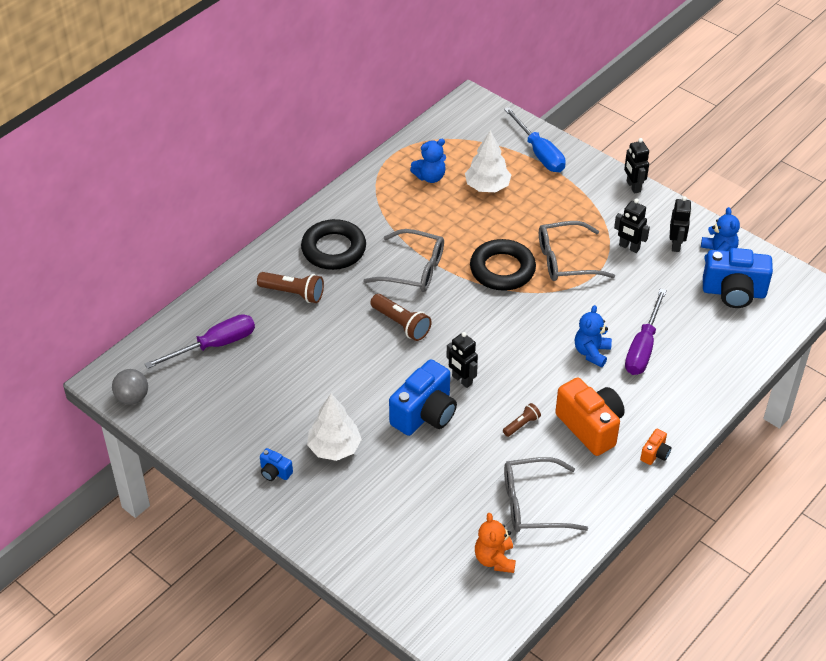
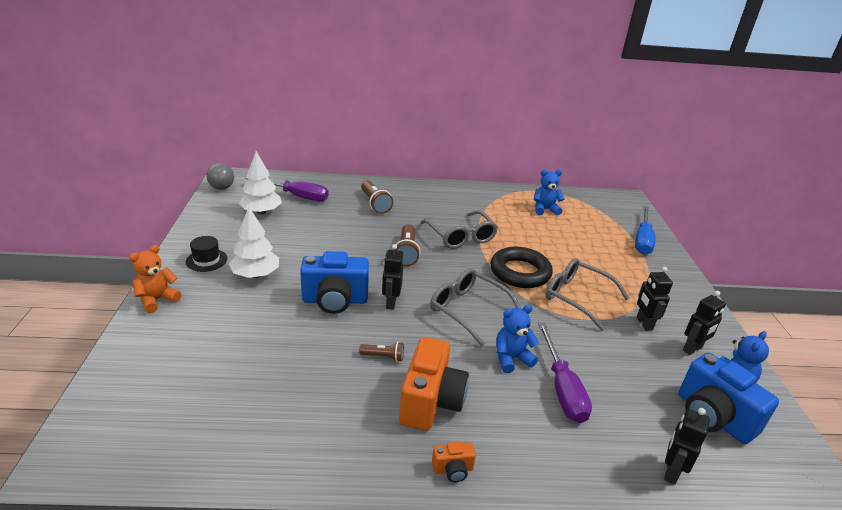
camera: 45 degrees right, 15 degrees down
blue camera [260,448,293,481] -> black hat [186,236,227,272]
black ring [301,219,366,270] -> none
blue teddy bear [410,139,446,183] -> blue teddy bear turned 150 degrees clockwise [533,170,565,215]
white tree [465,130,511,192] -> white tree moved to [239,151,282,214]
orange teddy bear [475,513,516,573] -> orange teddy bear moved to [129,245,182,313]
grey glasses [504,457,588,532] -> grey glasses moved to [430,268,521,346]
black robot [624,138,649,194] -> black robot moved to [664,408,710,485]
purple screwdriver [625,289,667,375] -> purple screwdriver turned 75 degrees counterclockwise [538,323,592,423]

